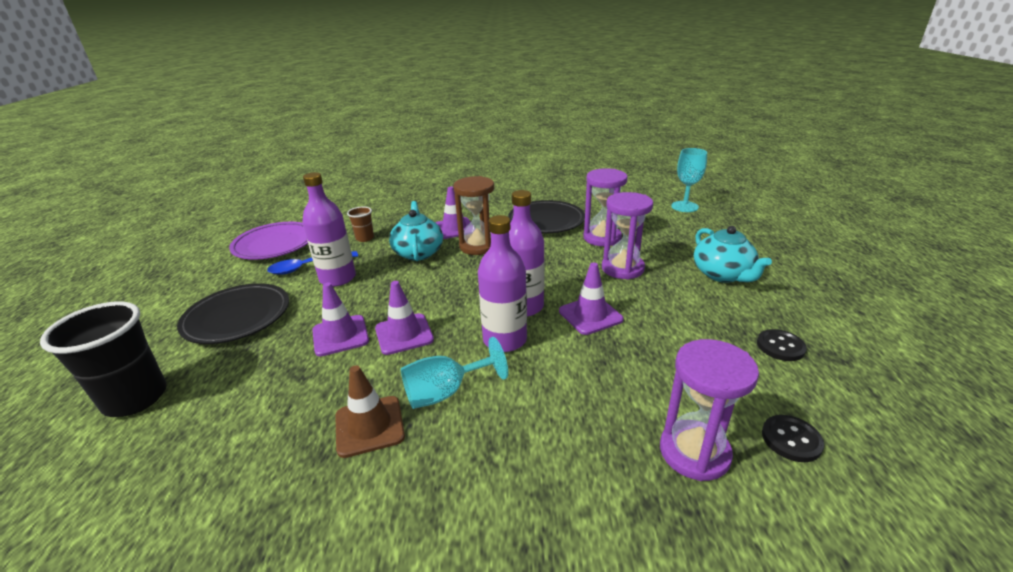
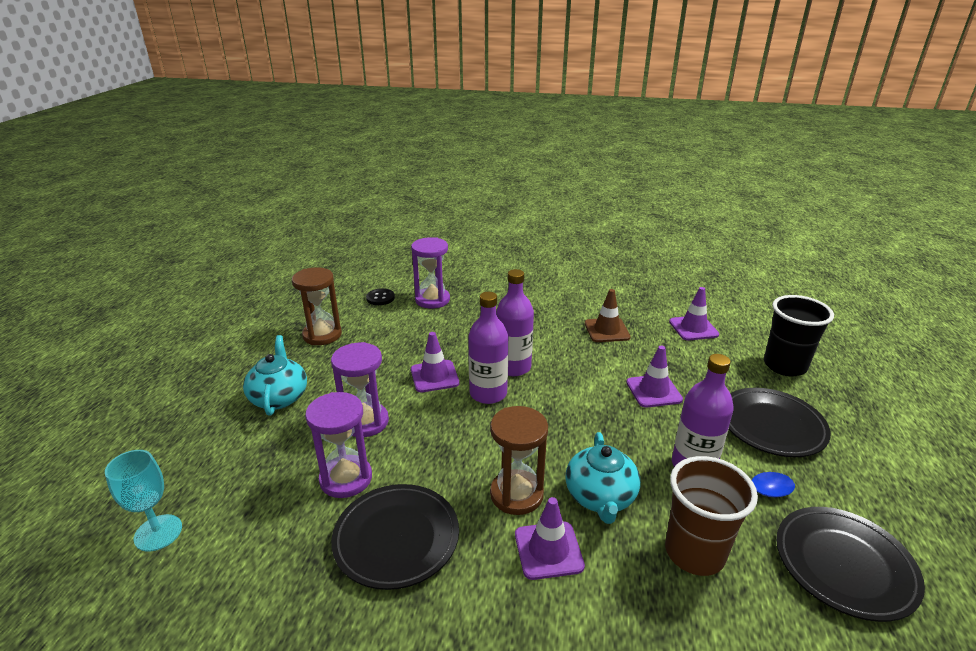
camera: 170 degrees left, 0 degrees up
purple plate [229,222,308,260] -> black plate [776,507,925,622]
brown cup [347,206,374,242] -> brown cup [665,456,758,576], size x2.01
purple traffic cone [375,281,434,355] -> purple traffic cone moved to [669,287,719,340]
turquoise goblet [401,337,508,409] -> none
black button [757,329,807,361] -> brown hourglass [292,267,342,345]

